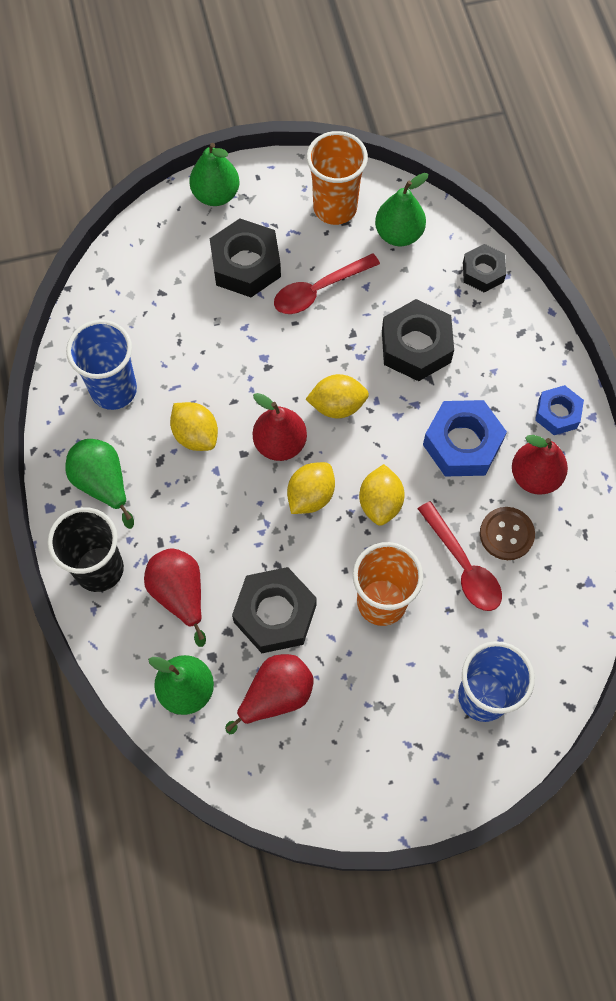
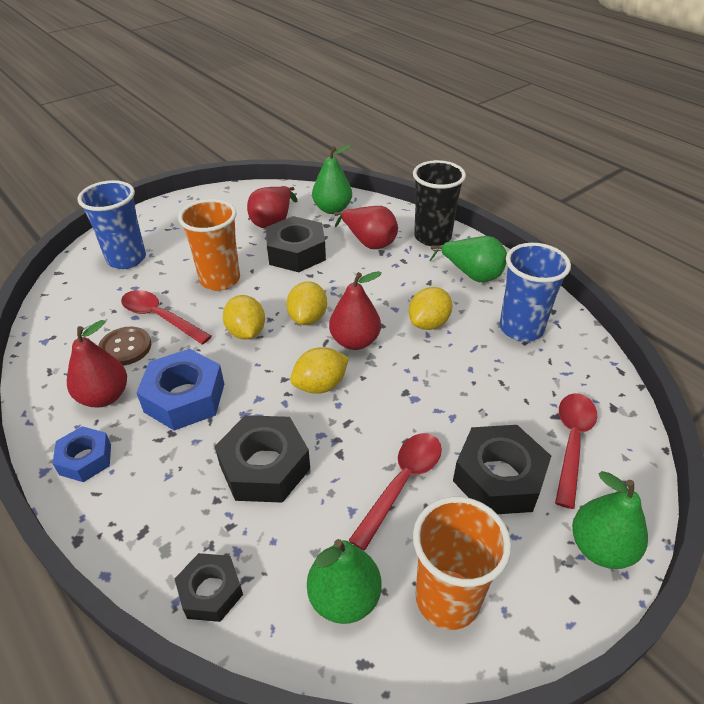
camera: 155 degrees right, 25 degrees down
yellow lemon [170,402,218,451] -> yellow lemon turned 75 degrees counterclockwise [409,287,453,330]
none -> red spoon [555,393,597,509]

